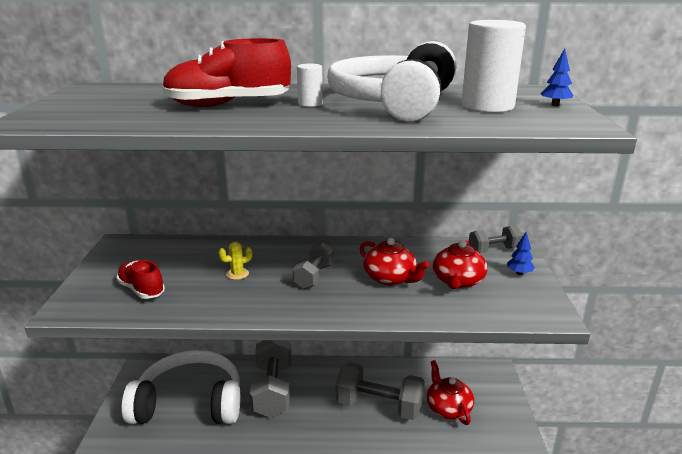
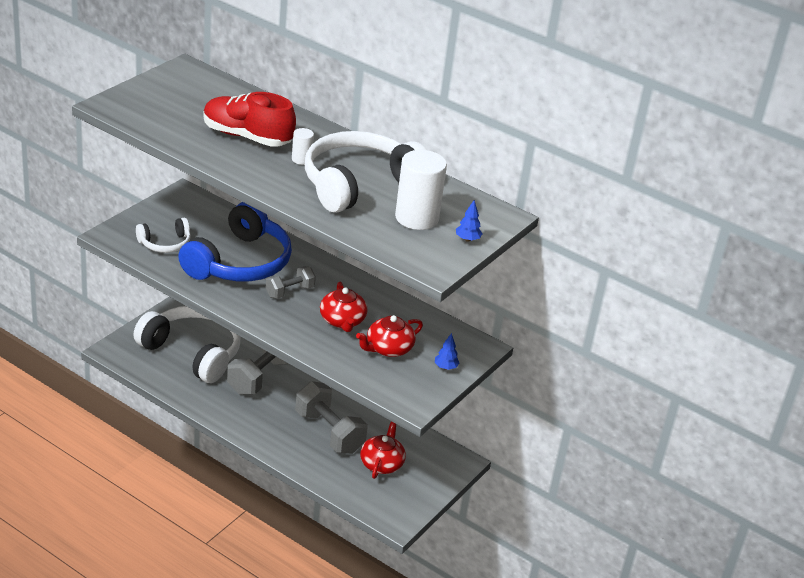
camera: 30 degrees right, 10 degrees up
red shoe [116,260,165,299] -> white headphones [136,218,191,253]
yellow cactus [219,242,252,280] -> blue headphones [178,202,292,281]
grey dumbbell [469,225,523,253] -> none

